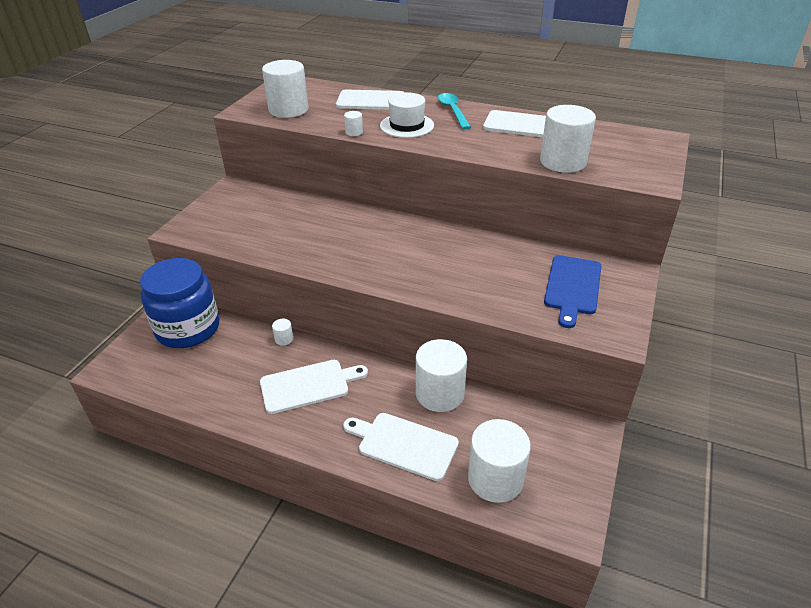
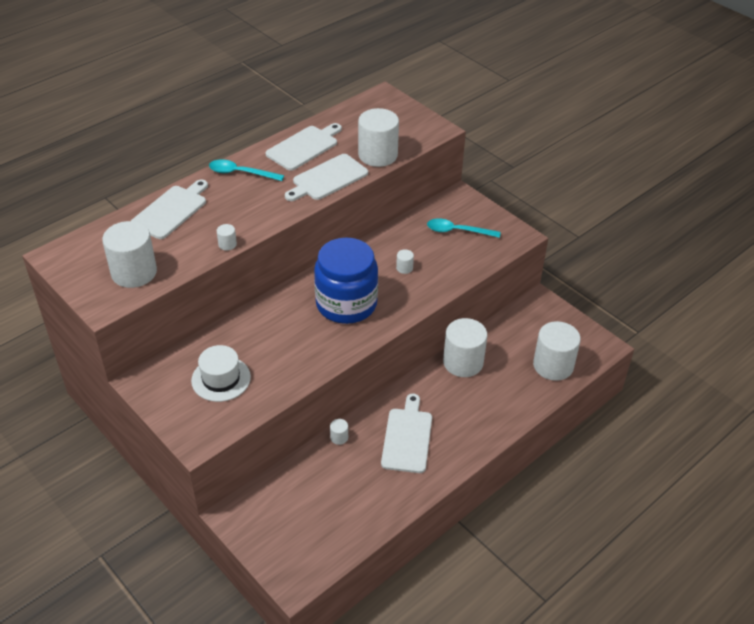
camera: 65 degrees left, 5 degrees up
blue jar [140,258,220,348] -> blue jar moved to [314,238,378,324]
white cutting board [343,413,459,481] -> white cutting board moved to [285,154,368,201]
white hat [380,92,434,138] -> white hat moved to [191,345,251,402]
blue cutting board [544,255,601,328] -> turquoise spoon [427,218,501,238]
none -> white cylinder [396,249,414,274]

